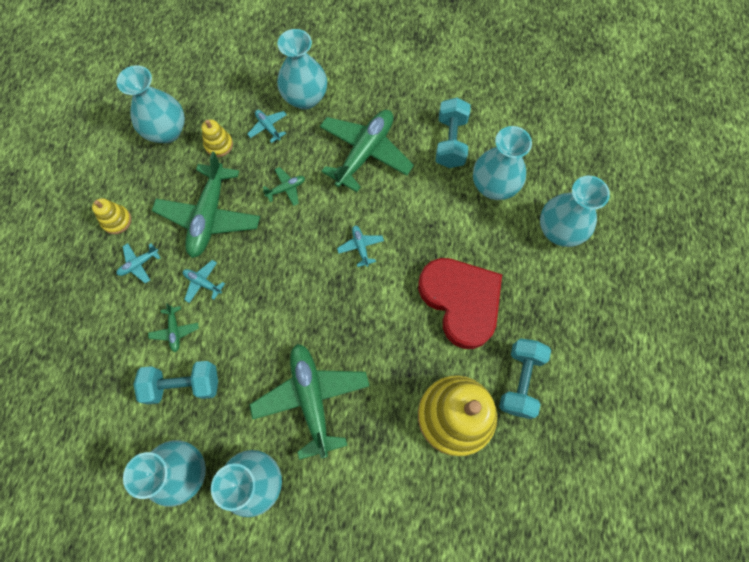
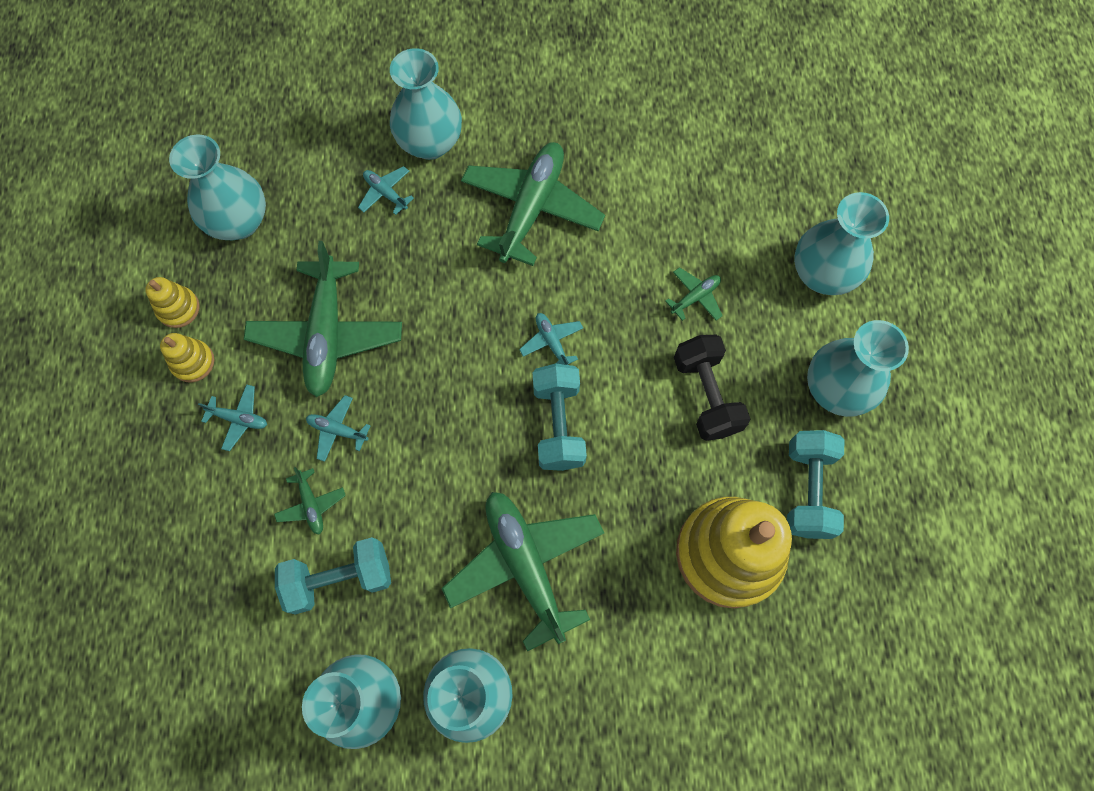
camera: 10 degrees left, 0 degrees up
turquoise plane [117,243,160,283] -> turquoise plane turned 120 degrees counterclockwise [198,384,267,451]
yellow stacking toy [201,119,233,157] -> yellow stacking toy moved to [145,277,199,328]
green plane [263,167,305,206] -> green plane moved to [665,267,723,321]
red heart [418,258,502,349] -> black dumbbell [674,335,750,441]
turquoise dumbbell [436,98,471,168] -> turquoise dumbbell moved to [533,363,587,471]
turquoise vase [473,126,532,200] -> turquoise vase moved to [807,320,909,417]

